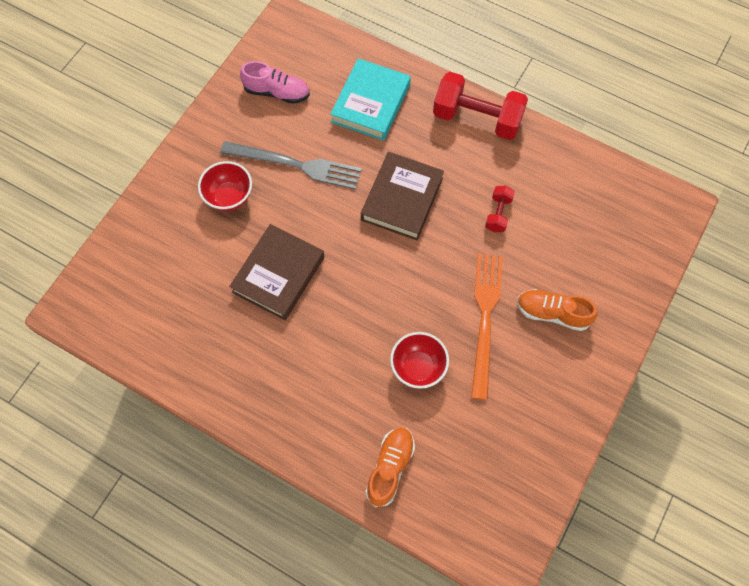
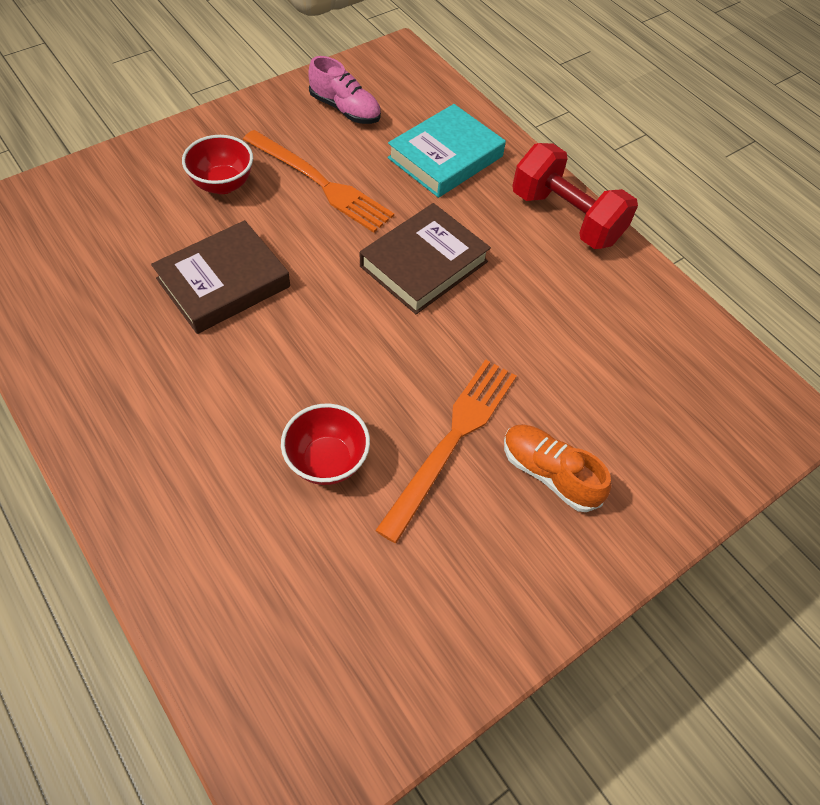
camera: 20 degrees right, 10 degrees down
grey fork [220,141,362,190] -> orange fork [243,130,394,233]
orange shoe [365,427,415,507] -> none
red dumbbell [485,186,515,232] -> none

